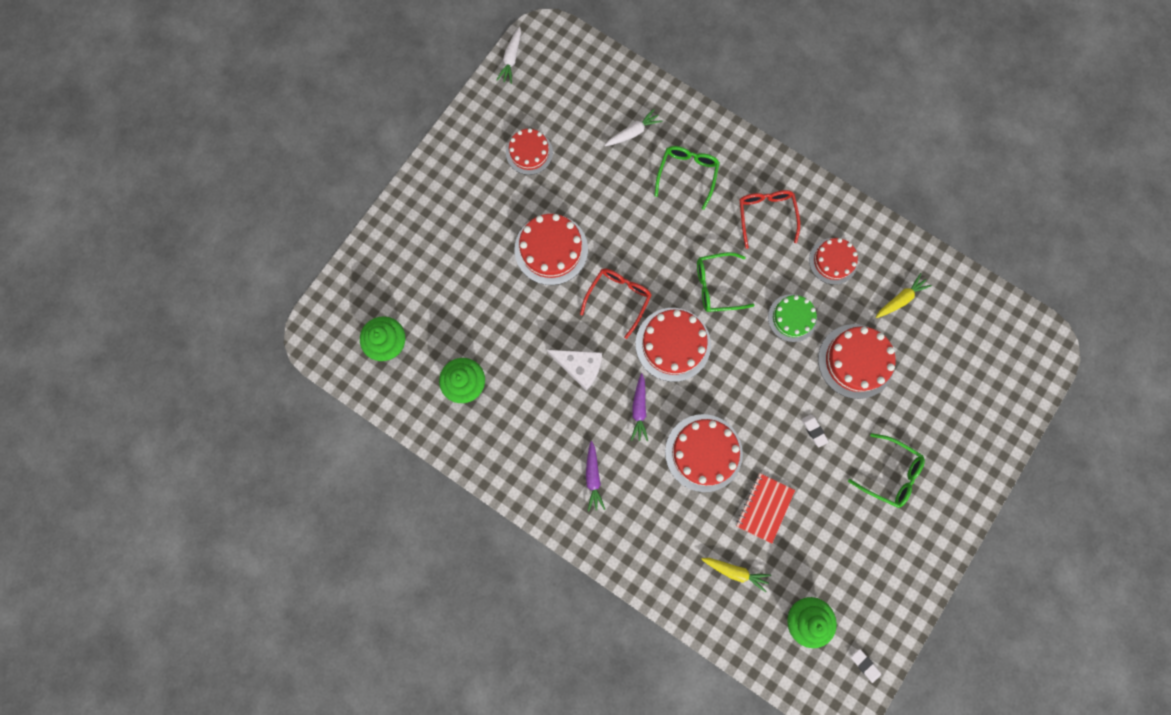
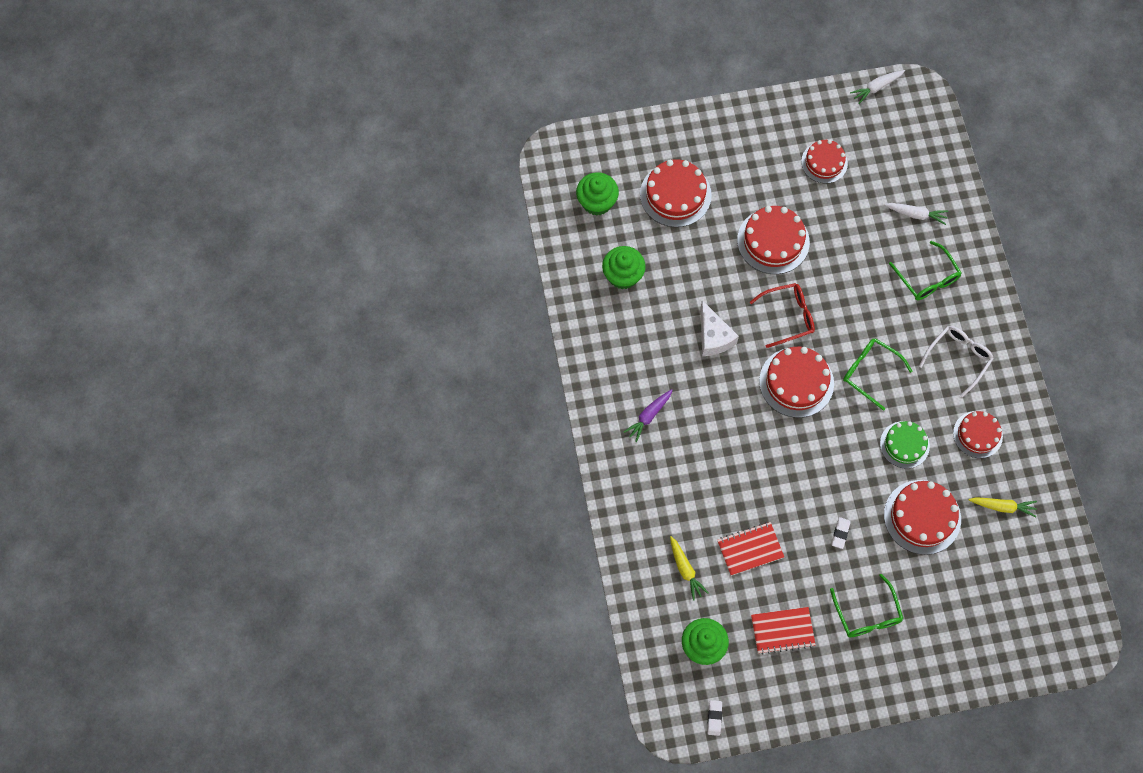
camera: 45 degrees right, 10 degrees down
purple carrot [631,373,648,441] -> none
green glasses [655,146,720,210] -> green glasses turned 90 degrees clockwise [889,241,961,300]
red cake [665,414,743,492] -> red cake moved to [640,159,712,227]
red glasses [740,190,800,249] -> white glasses [919,326,994,397]
none -> red notebook [751,607,816,654]

